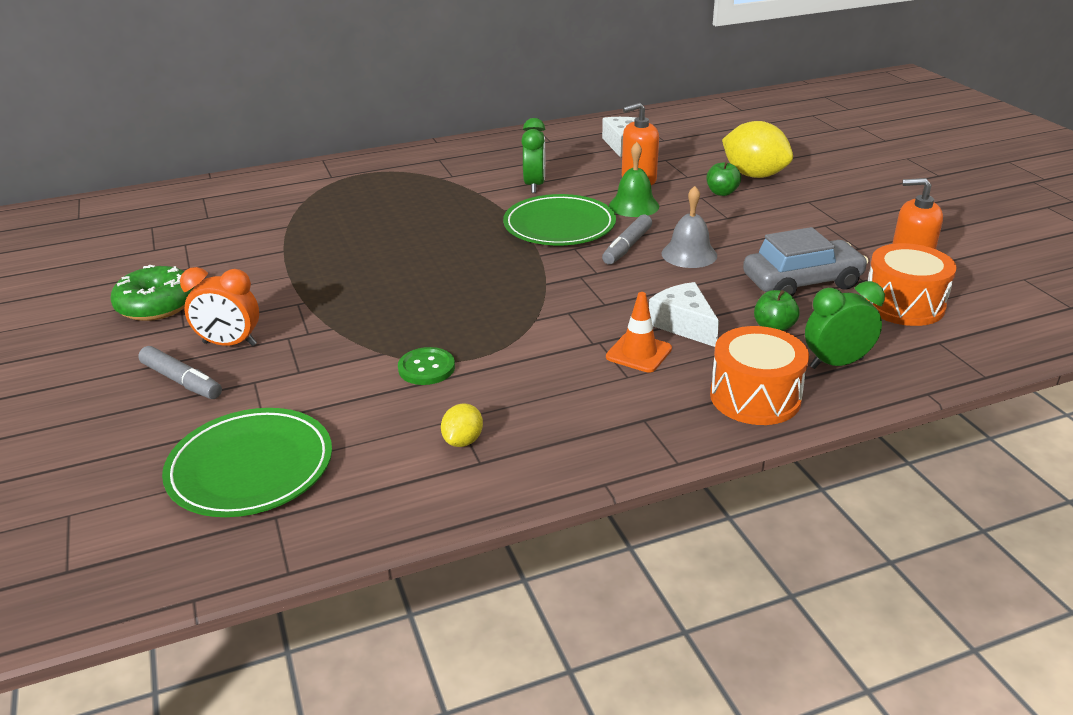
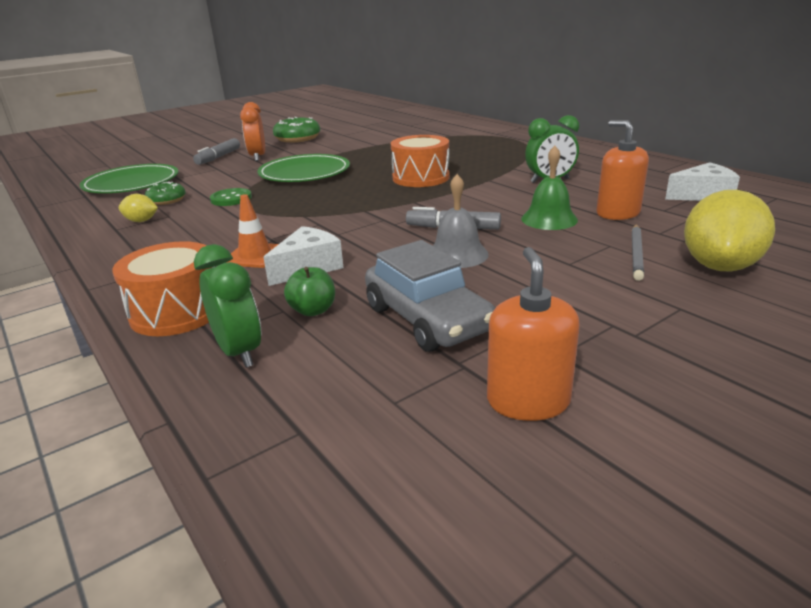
camera: 75 degrees right, 5 degrees down
green plate [503,194,616,245] -> green plate moved to [257,154,350,182]
green apple [707,161,741,196] -> grey pencil [632,224,644,281]
orange drum [864,243,957,326] -> orange drum moved to [391,135,450,187]
none -> green donut [145,182,186,205]

